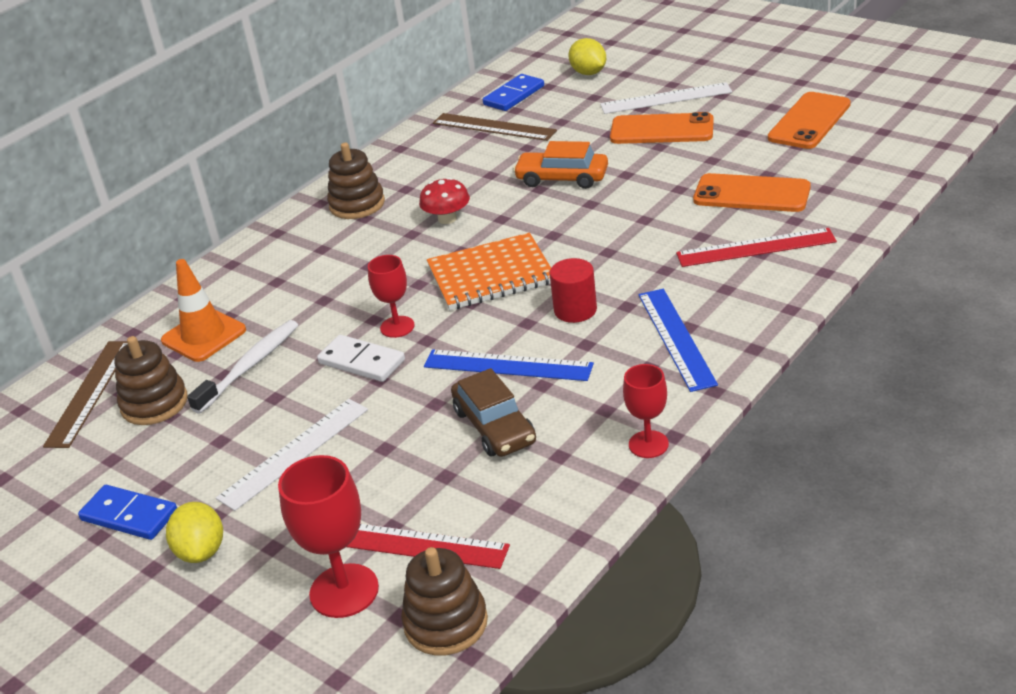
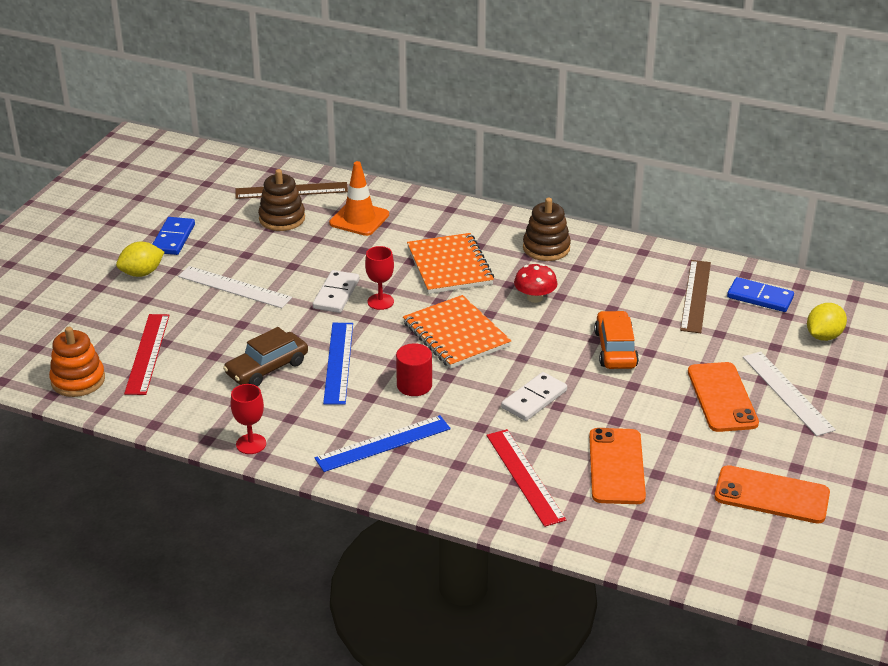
camera: 70 degrees right, 0 degrees up
white toothbrush [187,320,298,414] -> none
red goblet [278,455,379,618] -> none
brown stacking toy [401,547,488,655] -> orange stacking toy [49,327,105,397]
none -> orange notebook [407,233,494,294]
none -> white domino [501,372,567,421]

